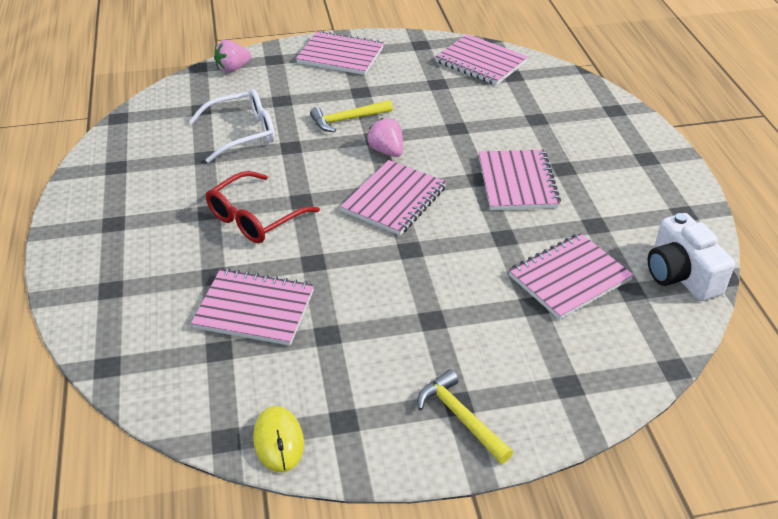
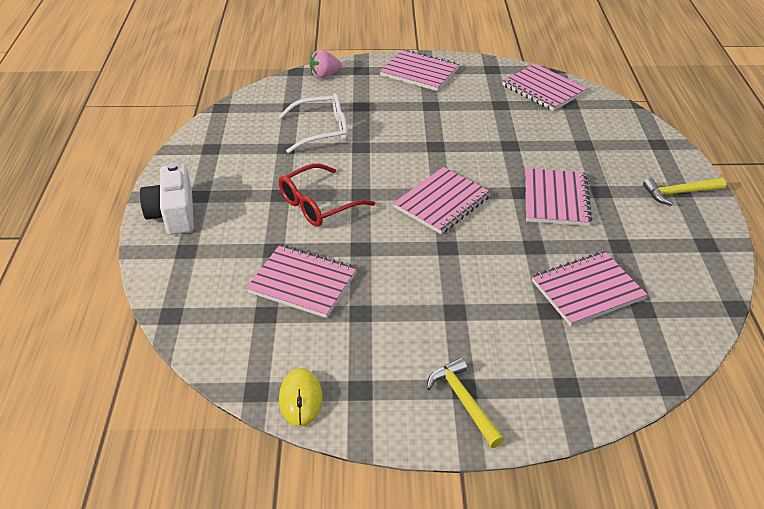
camera: 10 degrees right, 0 degrees up
yellow hammer [310,100,393,132] -> yellow hammer moved to [643,178,726,206]
pink strawberry [367,118,403,157] -> none
white camera [648,213,735,301] -> white camera moved to [140,163,194,235]

